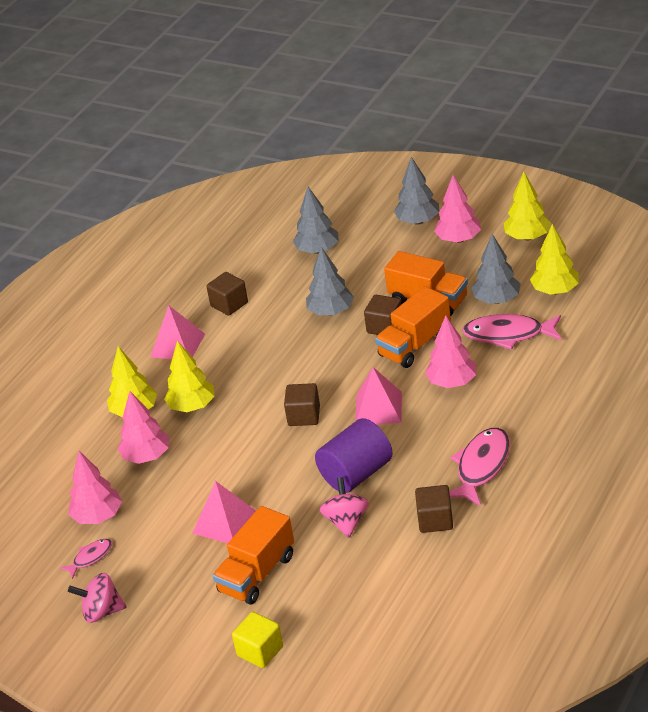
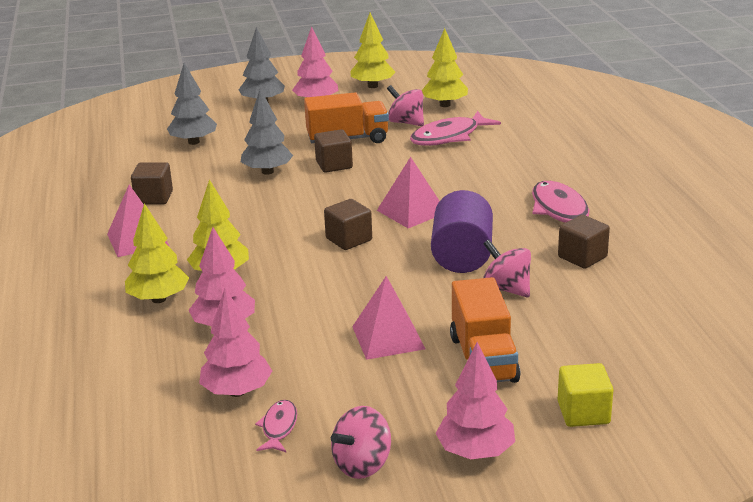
camera: 45 degrees left, 10 degrees down
orange truck [375,286,451,368] -> none
pink tree [425,315,476,388] -> pink tree moved to [435,342,515,459]
grey tree [471,234,521,304] -> pink spinning top [387,85,424,126]

